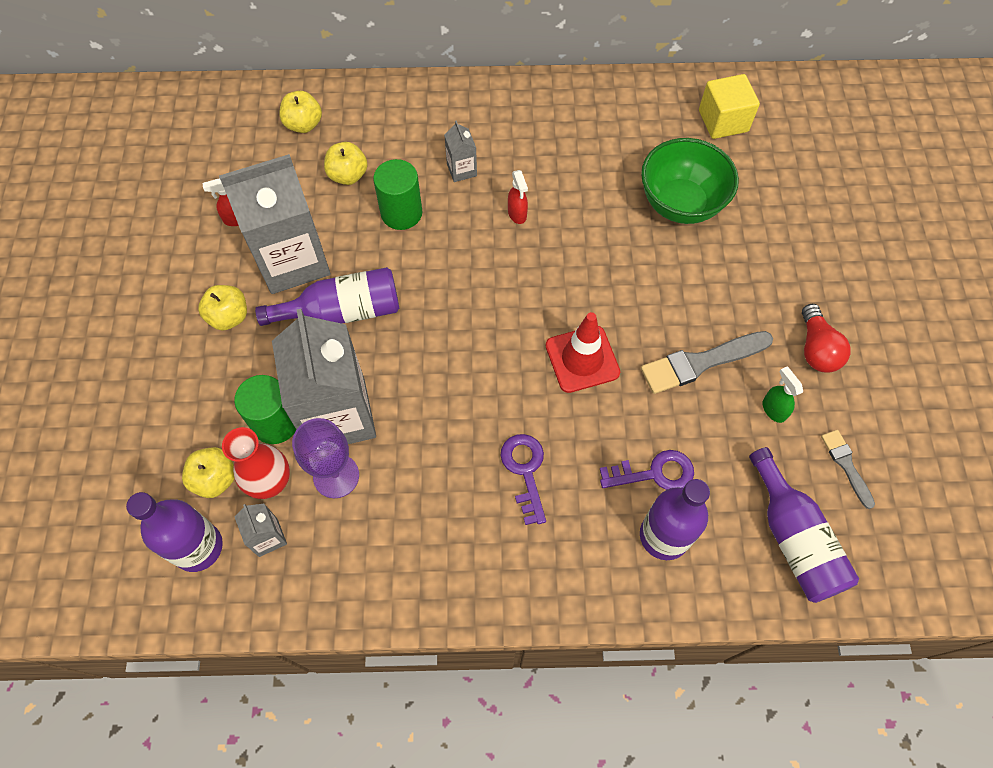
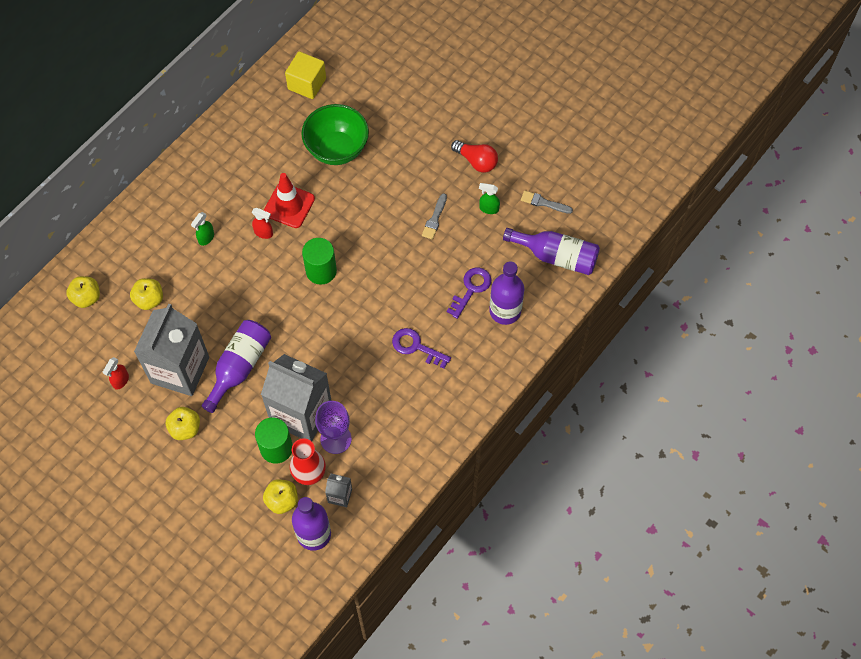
camera: 50 degrees left, 0 degrees up
green cylinder [373,159,422,230] -> green cylinder moved to [302,238,337,285]
grey carton [444,120,477,182] -> green spray bottle [191,212,214,246]
red traffic cone [545,312,620,393] -> red traffic cone moved to [264,173,315,228]
grey brush [641,331,773,394] -> grey brush [422,193,447,240], size x0.57

